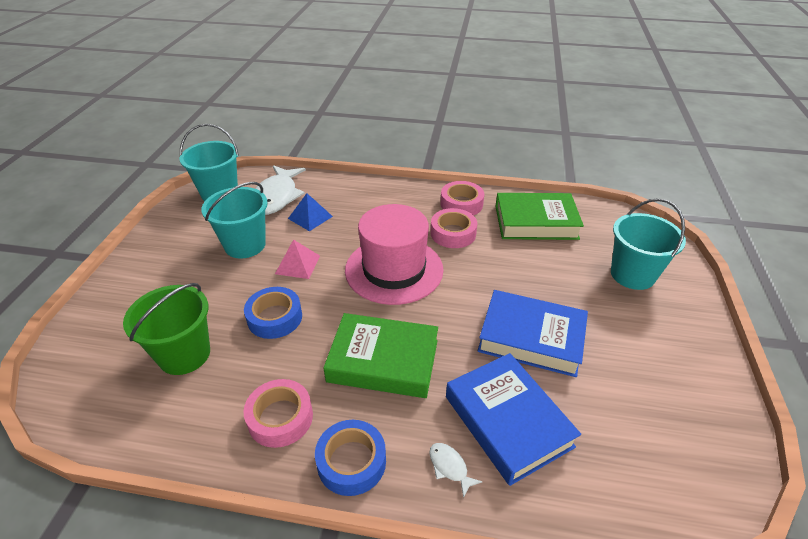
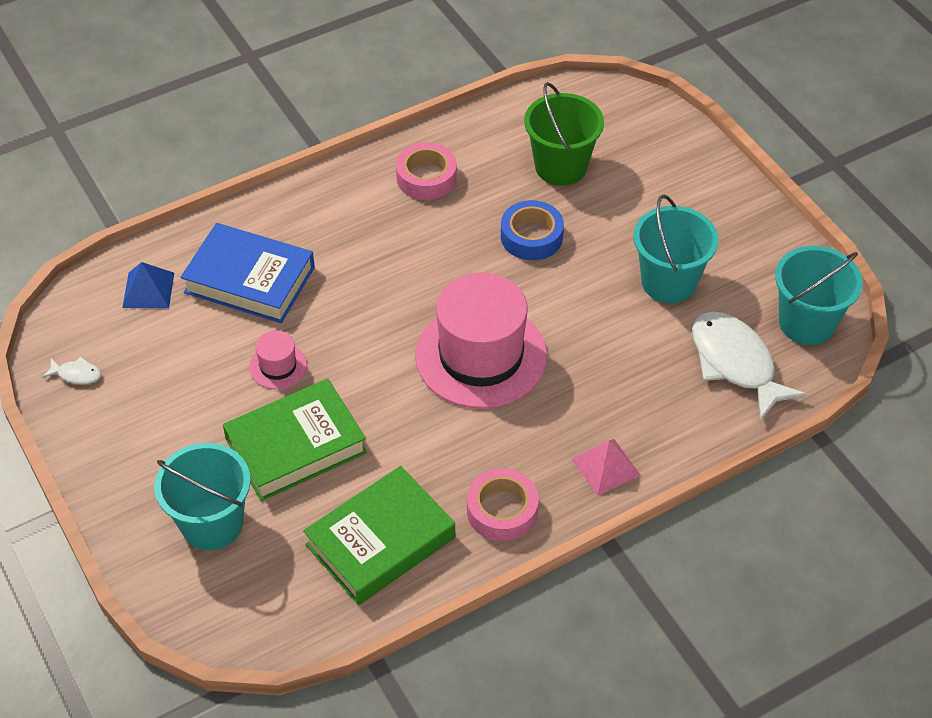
camera: 140 degrees right, 10 degrees up
pink pyramid [275,240,320,279] -> pink pyramid moved to [572,439,641,496]
blue pyramid [288,193,333,231] -> blue pyramid moved to [122,262,174,308]
blue tape [315,420,386,496] -> none
green book [323,313,438,398] -> green book moved to [223,379,367,501]
white fish [429,443,483,498] -> white fish moved to [42,357,101,385]
pink tape [431,208,477,248] -> none
blue book [477,290,588,377] -> pink hat [249,331,307,389]

